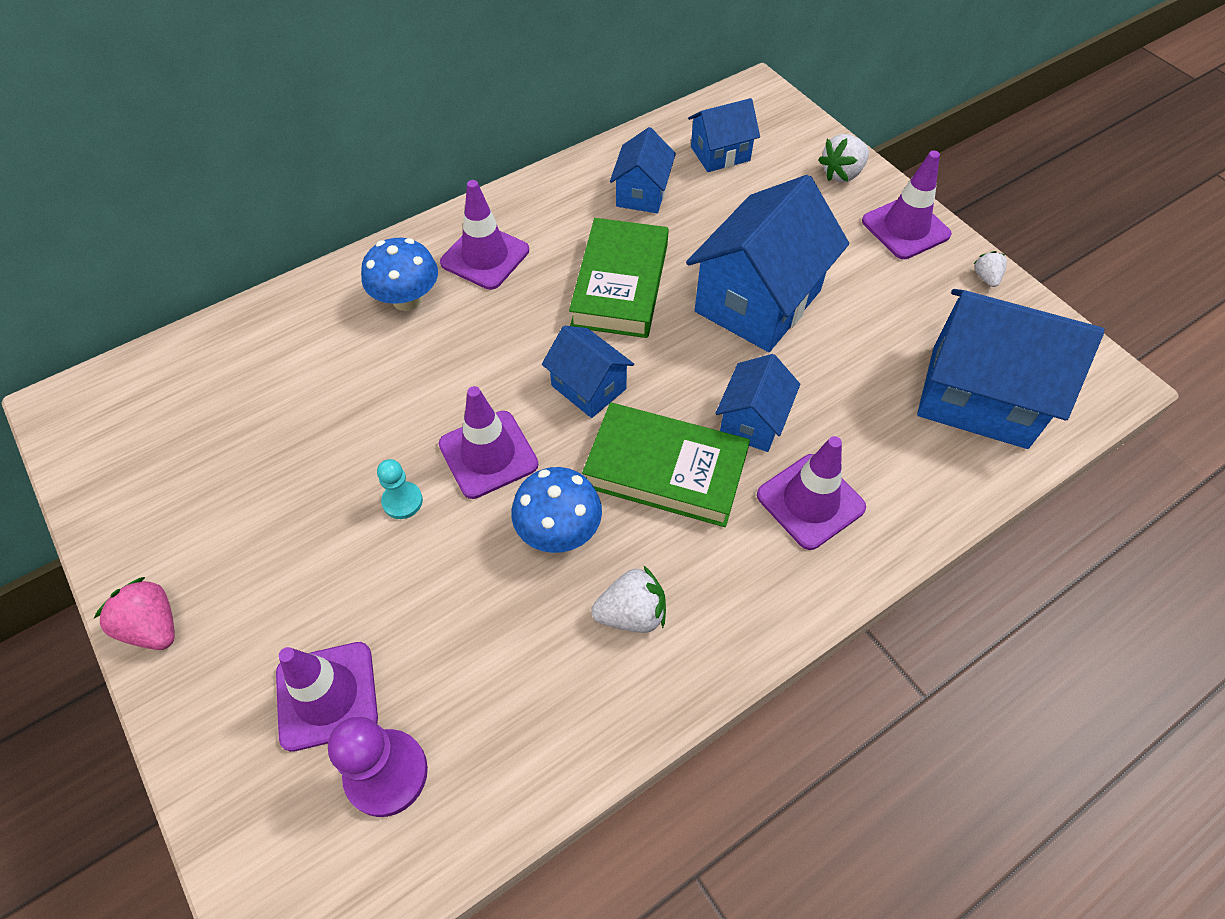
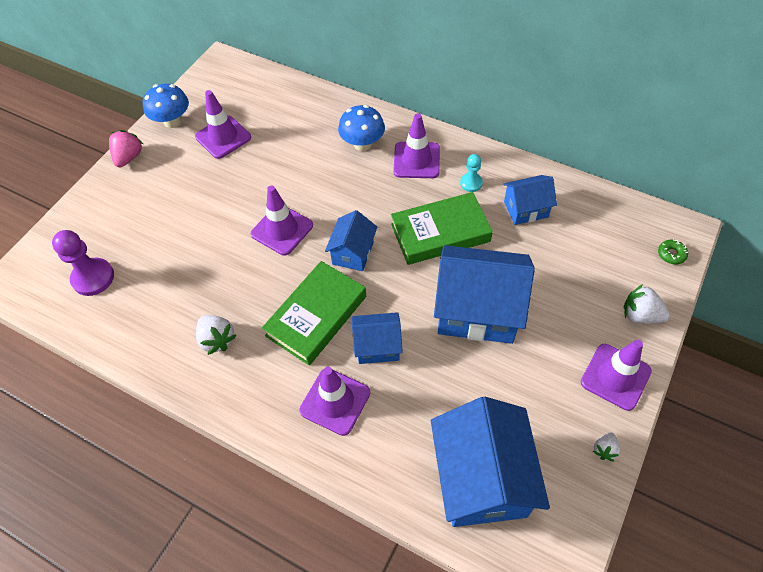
camera: 65 degrees right, 0 degrees up
purple traffic cone [276,642,378,752] -> purple traffic cone moved to [195,90,251,159]
turquoise pawn [377,459,423,519] -> turquoise pawn moved to [460,154,483,192]
blue mushroom [511,467,602,553] -> blue mushroom moved to [143,84,189,128]
green book [582,403,750,527] -> green book turned 45 degrees clockwise [262,261,366,366]
blue house [688,98,760,172] -> none
white strawberry [973,251,1007,287] -> white strawberry turned 150 degrees clockwise [593,432,620,462]
none -> green donut [658,240,688,265]

